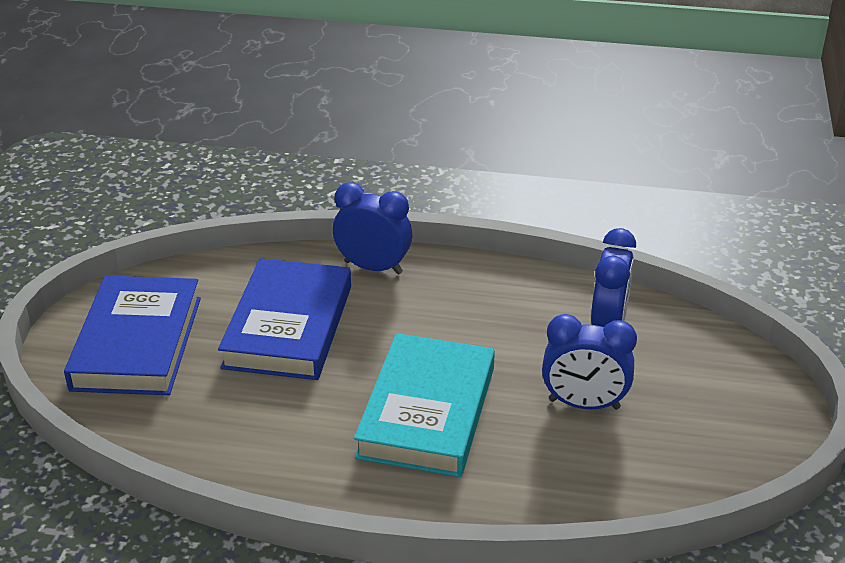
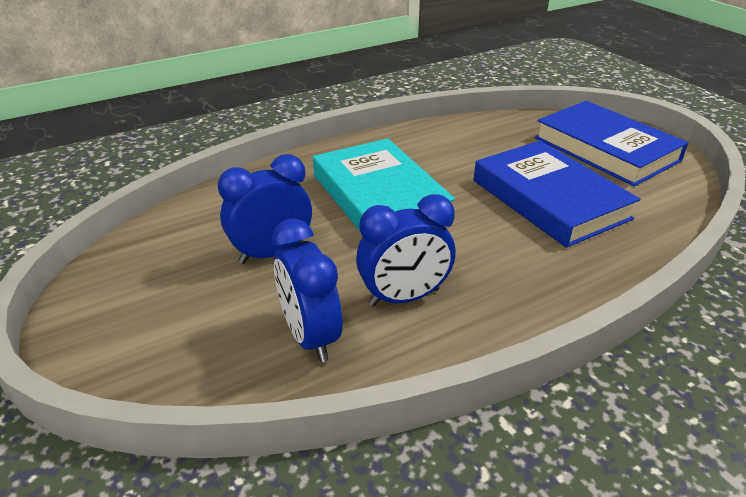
camera: 140 degrees right, 0 degrees up
blue clock [333,182,412,275] -> blue clock moved to [356,194,456,306]

